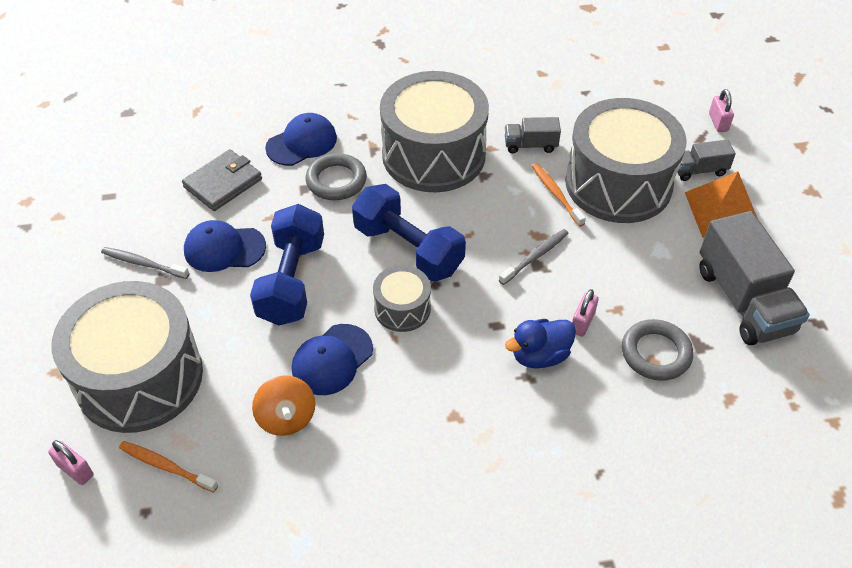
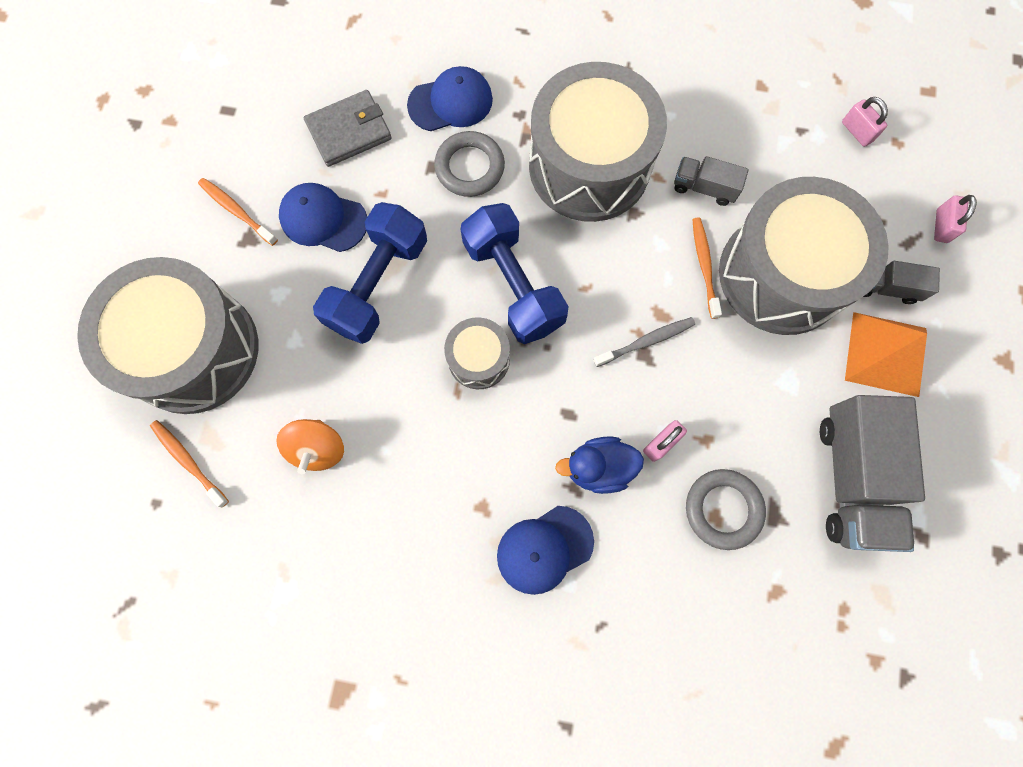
camera: 20 degrees right, 25 degrees up
pink padlock [48,440,94,485] -> pink padlock moved to [842,97,888,147]
grey toothbrush [101,247,189,279] -> orange toothbrush [198,178,278,246]
blue cap [292,324,373,395] -> blue cap moved to [497,506,594,595]

